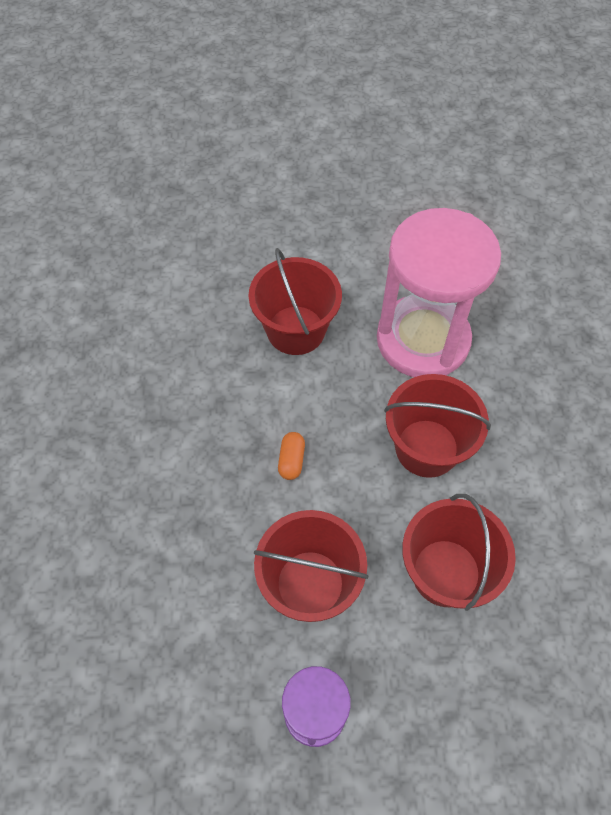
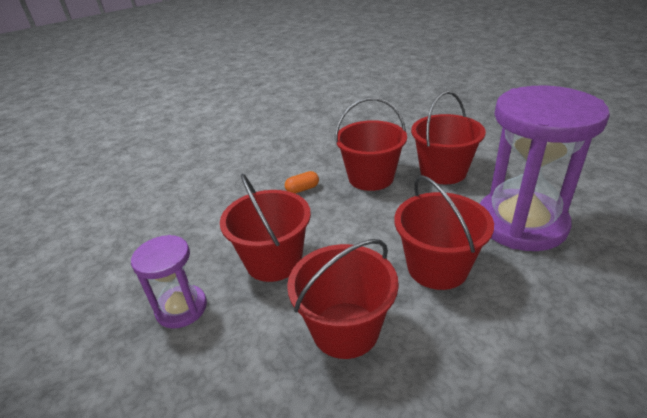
camera: 60 degrees right, 25 degrees down
orange capsule [278,432,305,480] -> orange capsule moved to [285,171,319,194]
pink hourglass [377,208,501,377] -> purple hourglass [479,86,610,251]
none -> red bucket [335,98,407,191]

